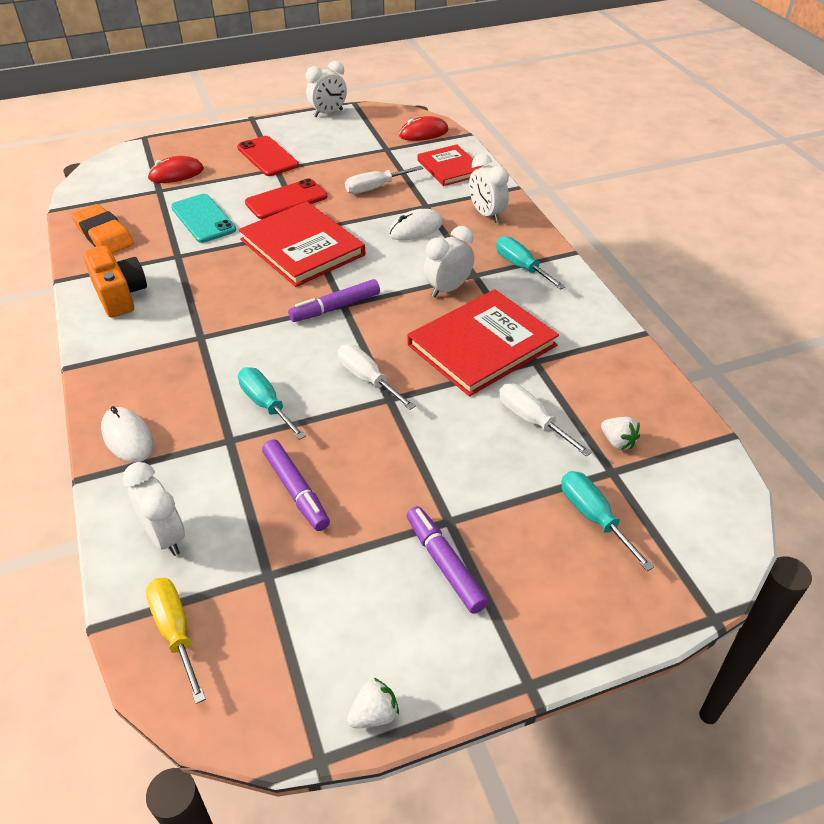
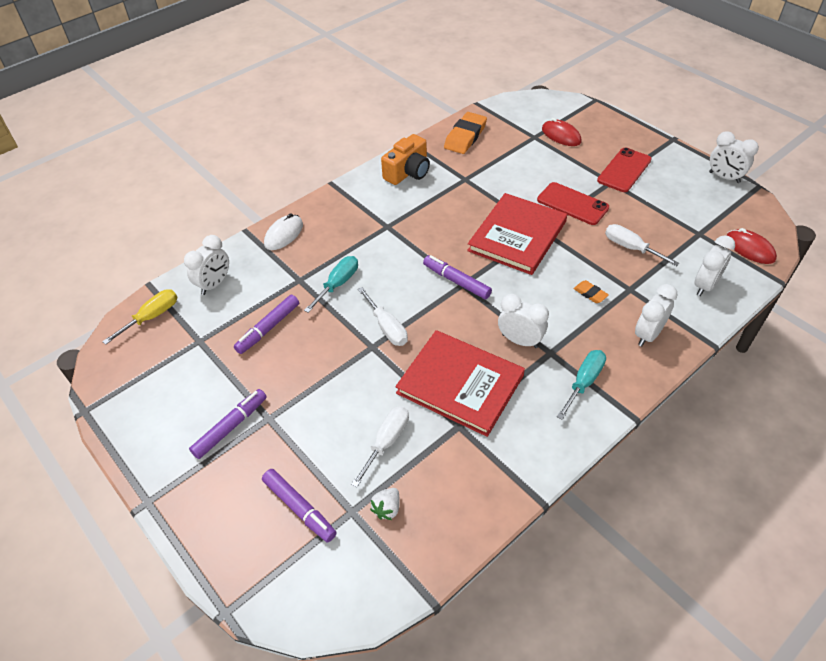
camera: 70 degrees right, 5 degrees up
turquoise phone [171,194,236,243] -> none
white screwdriver [338,344,416,410] -> white screwdriver turned 120 degrees clockwise [358,287,408,346]
white strawberry [347,678,399,728] -> none
white mouse [389,209,443,240] -> orange eraser [573,280,609,303]
red book [418,144,481,186] -> white clock [694,235,735,296]
turquoise screwdriver [562,471,654,571] -> purple marker [262,469,337,543]

